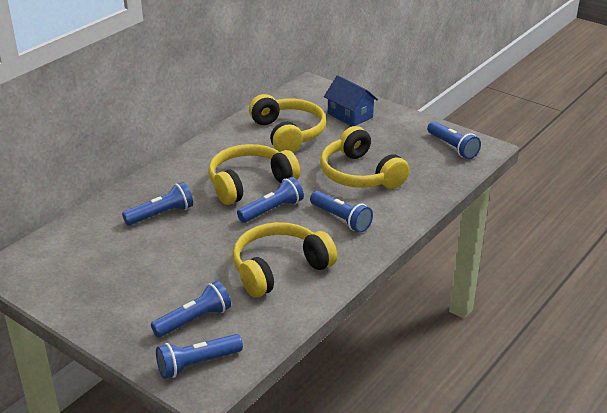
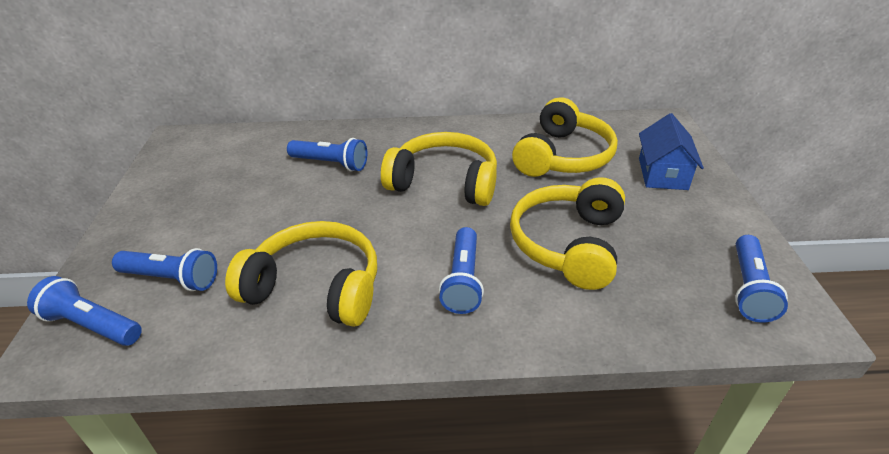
camera: 50 degrees right, 5 degrees up
blue flashlight [237,177,304,223] -> none

